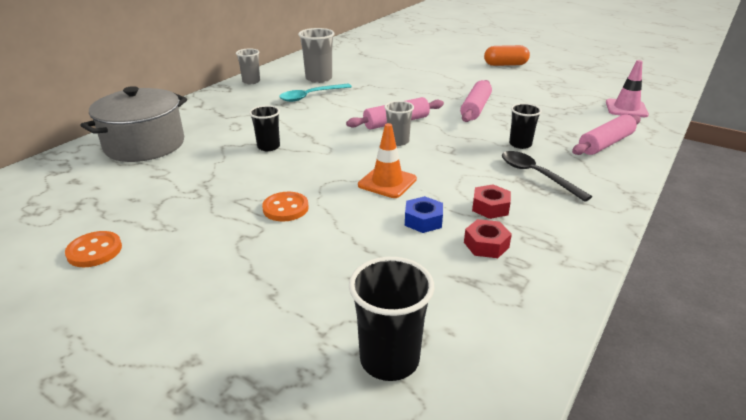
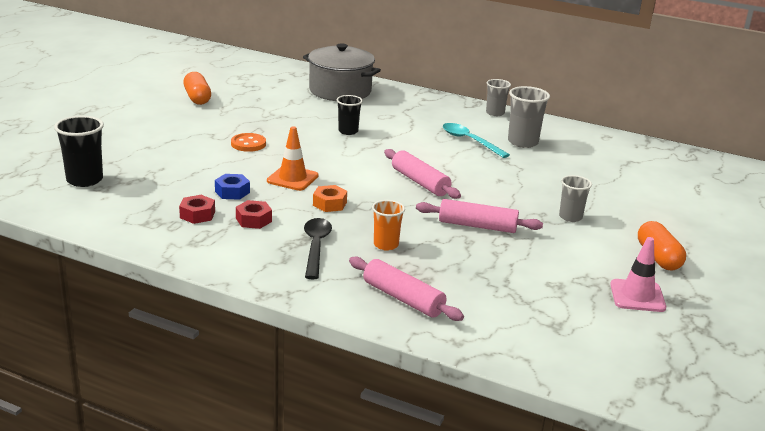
camera: 80 degrees right, 5 degrees down
orange button [65,231,122,267] -> orange capsule [183,72,211,105]
grey cup [384,101,414,146] -> grey cup moved to [559,175,592,222]
black spoon [502,151,592,202] -> black spoon turned 45 degrees counterclockwise [304,218,332,279]
black cup [509,103,542,149] -> orange cup [372,200,405,251]
pink traffic cone [606,60,649,117] -> pink traffic cone moved to [610,237,666,312]
none -> orange nut [313,185,347,212]

